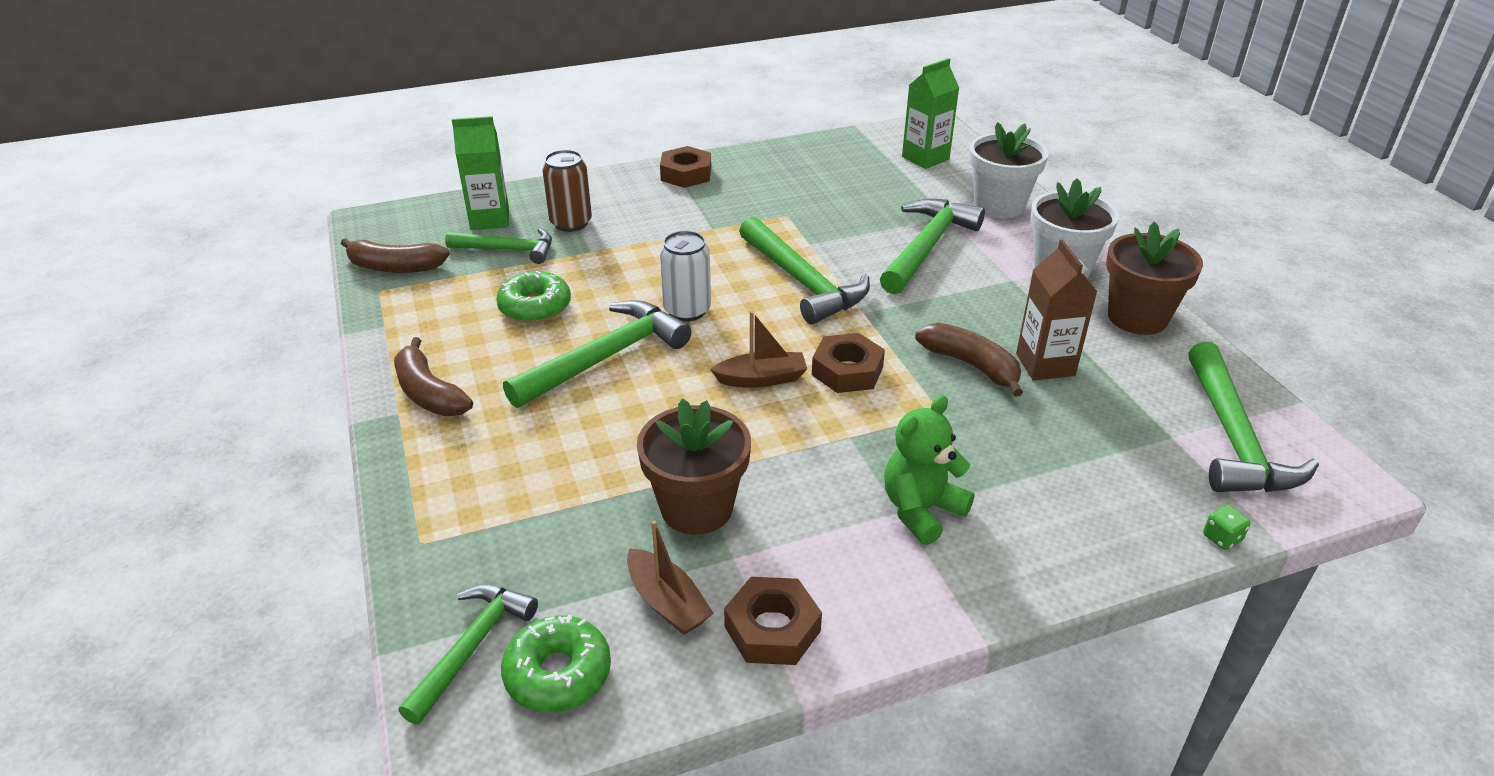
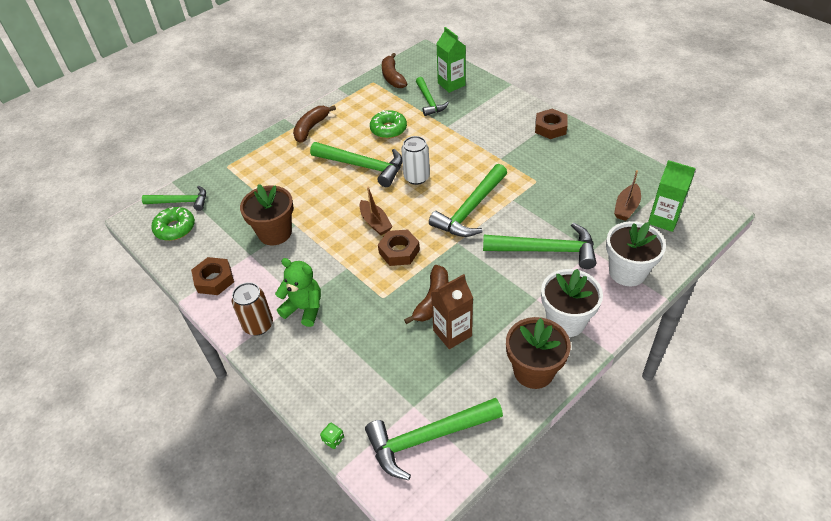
camera: 70 degrees right, 10 degrees up
brown can [542,150,592,232] -> brown can moved to [232,282,273,335]
brown boat [627,520,713,635] -> brown boat moved to [614,170,641,221]

